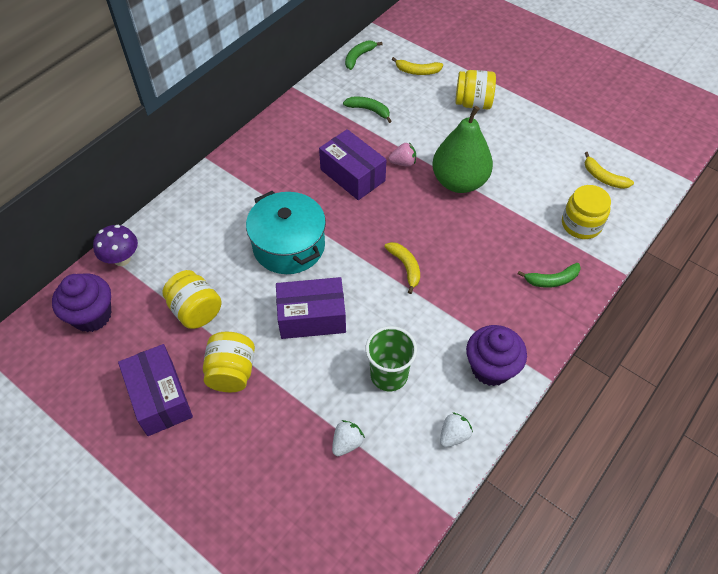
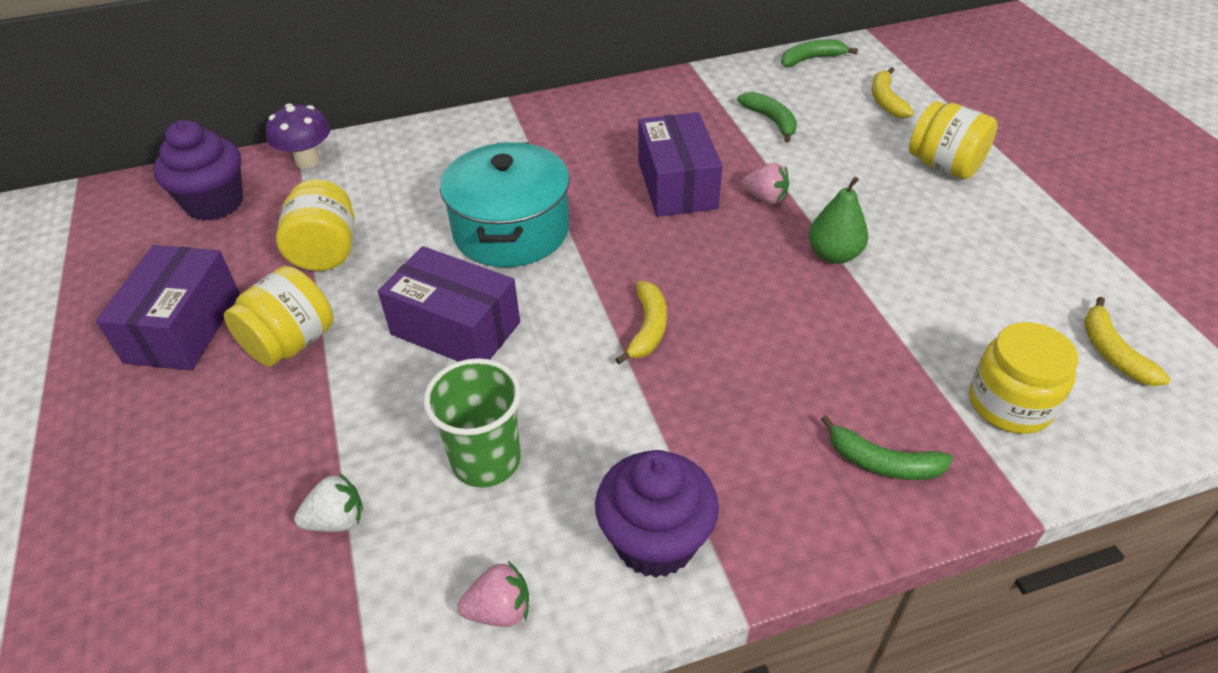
camera: 35 degrees right, 10 degrees down
yellow banana [392,57,443,75] -> yellow banana turned 45 degrees clockwise [872,67,914,119]
green pear [432,106,493,193] -> green pear [809,177,868,264], size x0.54
white strawberry [440,412,473,447] -> pink strawberry [457,561,529,627]

